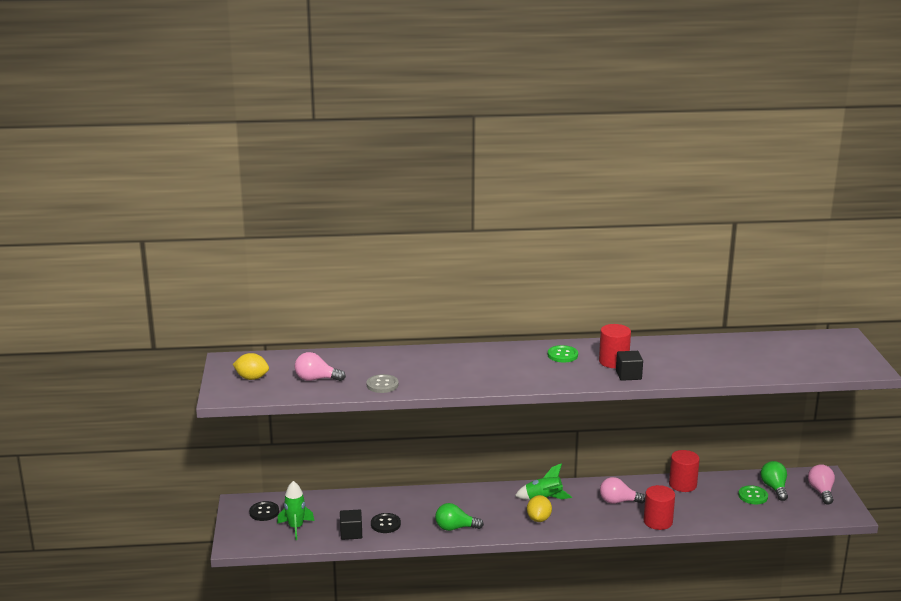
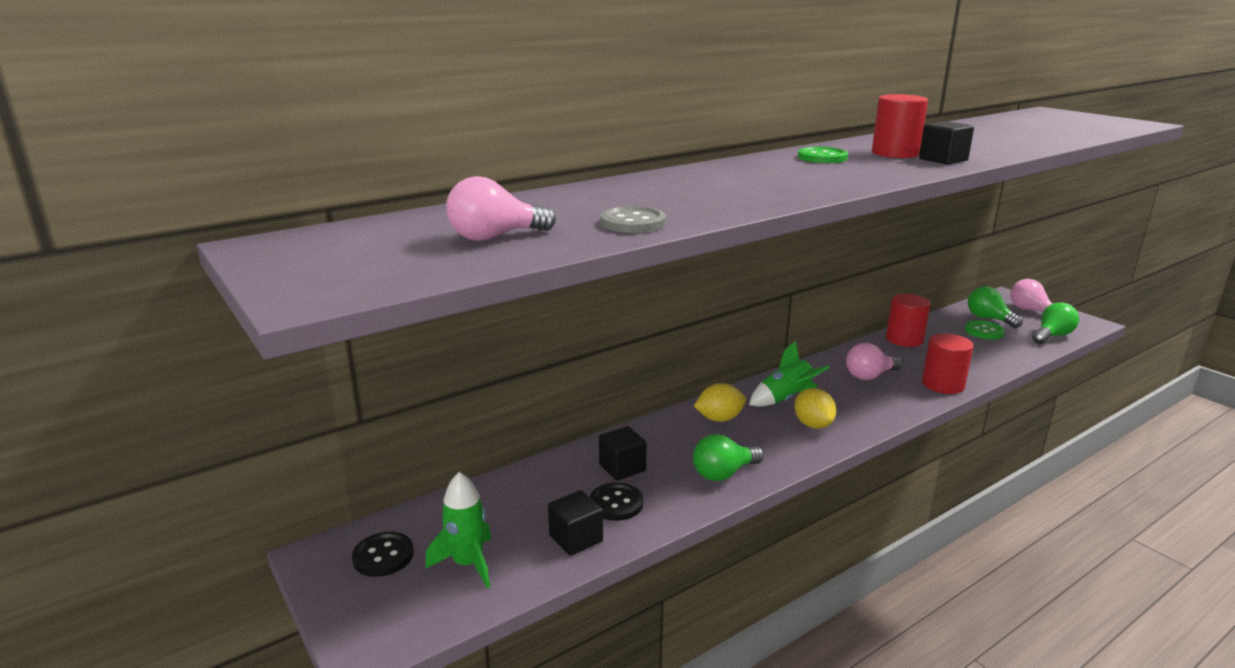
camera: 30 degrees left, 0 degrees up
yellow lemon [233,353,269,380] -> yellow lemon moved to [694,383,746,422]
none -> black cube [599,426,647,481]
none -> green light bulb [1032,302,1079,344]

